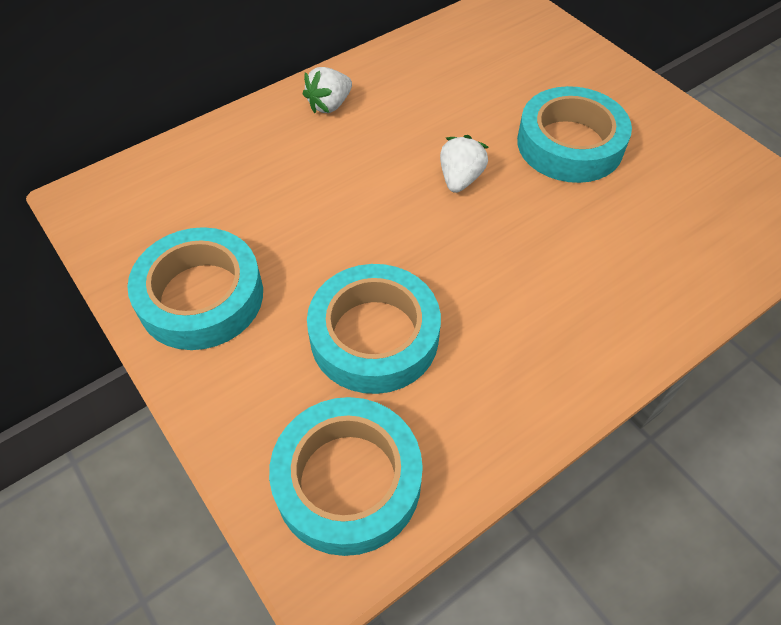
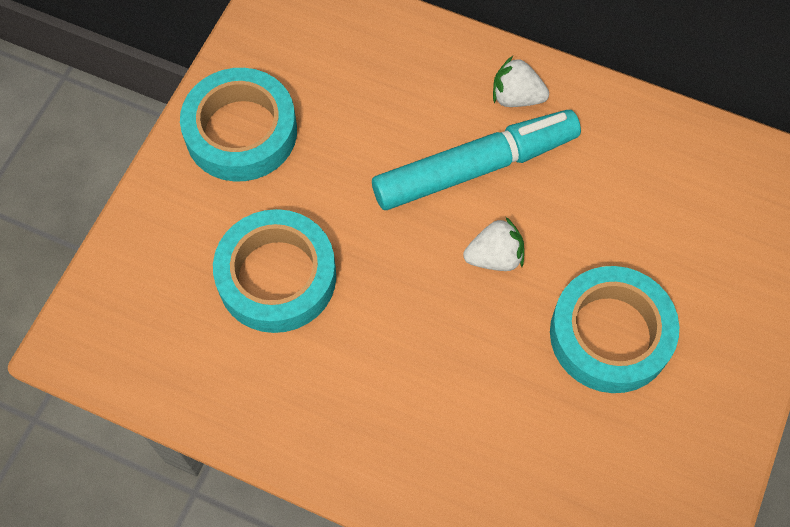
camera: 60 degrees right, 10 degrees up
turquoise tape [269,397,423,556] -> none
none -> turquoise marker [372,110,581,210]

